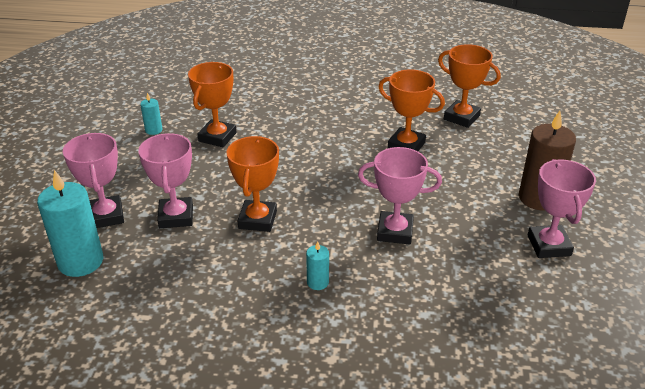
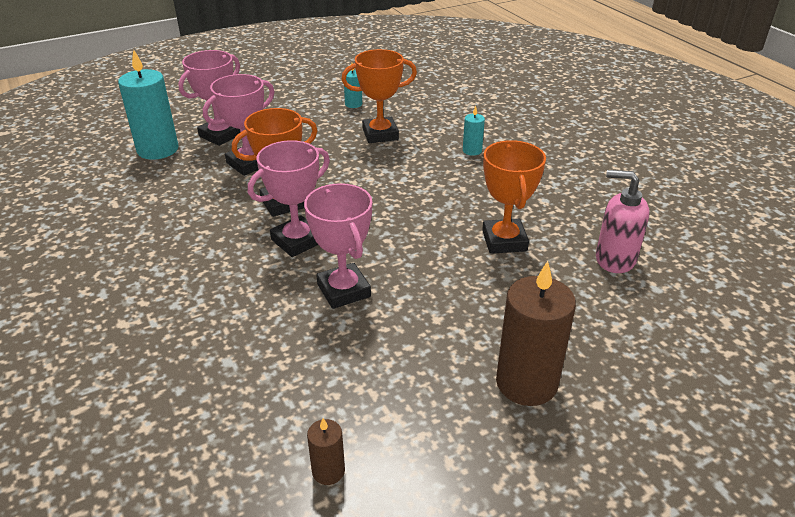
camera: 55 degrees right, 0 degrees up
turquoise candle [306,241,329,290] -> turquoise candle moved to [463,106,485,156]
orange trophy [438,44,501,128] -> pink soap dispenser [596,170,650,273]
pink trophy [528,159,596,258] -> pink trophy moved to [248,140,330,257]
none -> brown candle [307,418,345,485]

